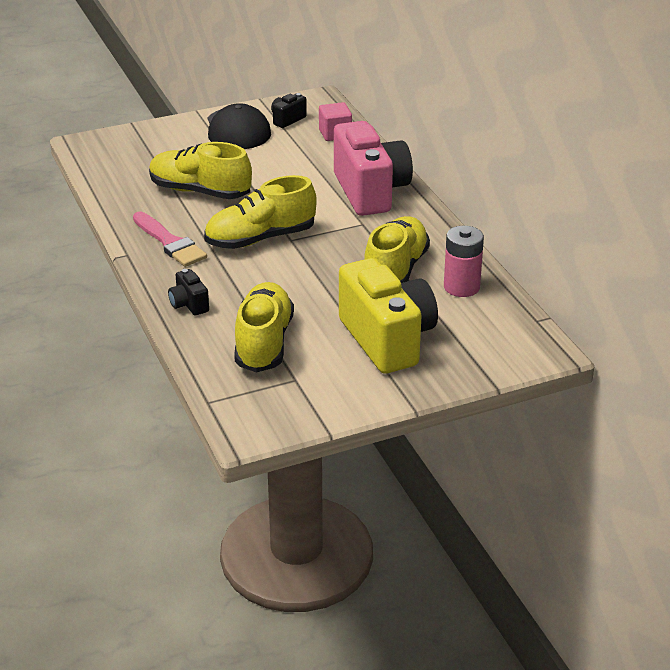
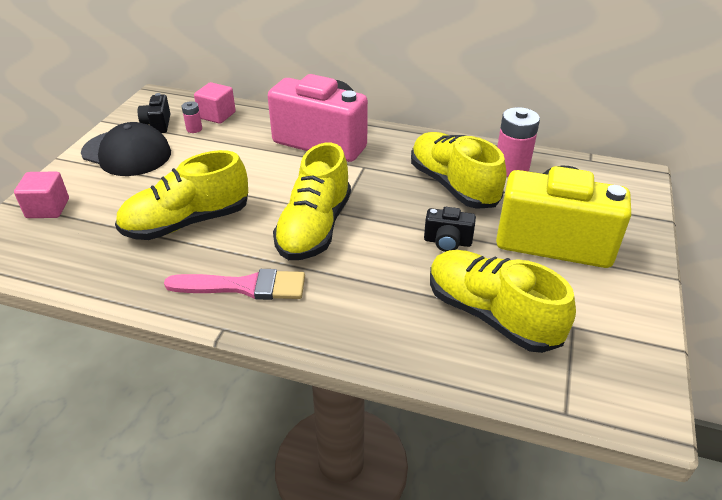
camera: 50 degrees left, 5 degrees up
black camera [168,269,209,315] -> black camera moved to [424,207,476,252]
none -> pink cube [14,172,69,218]
none -> pink battery [182,101,202,133]

